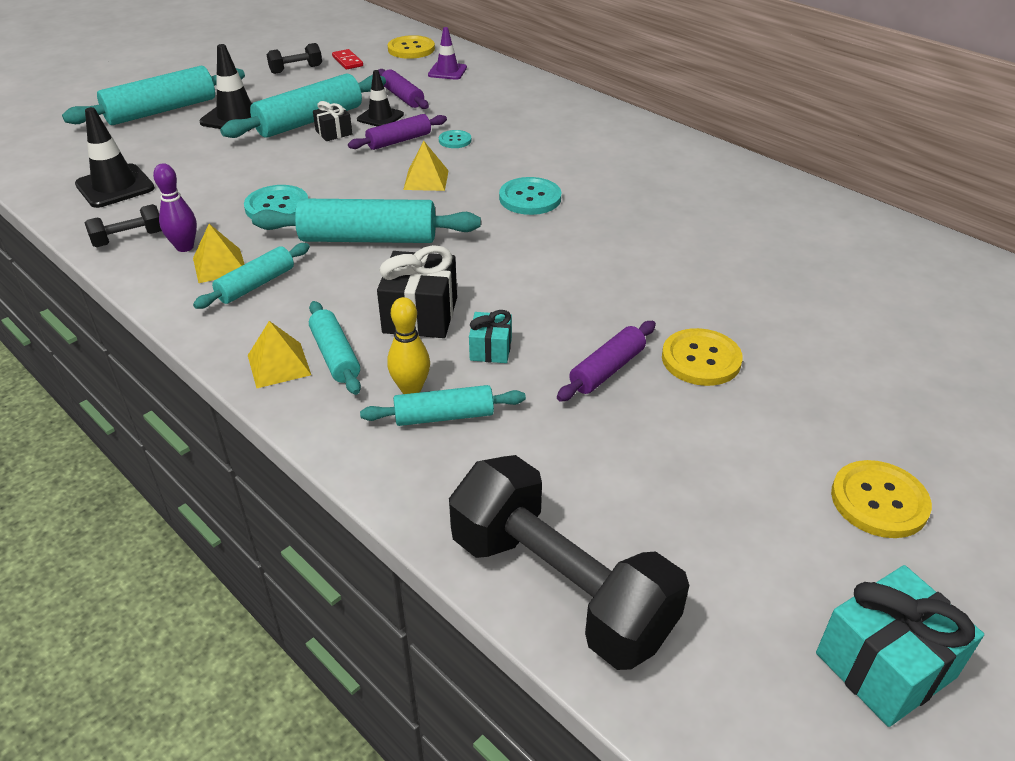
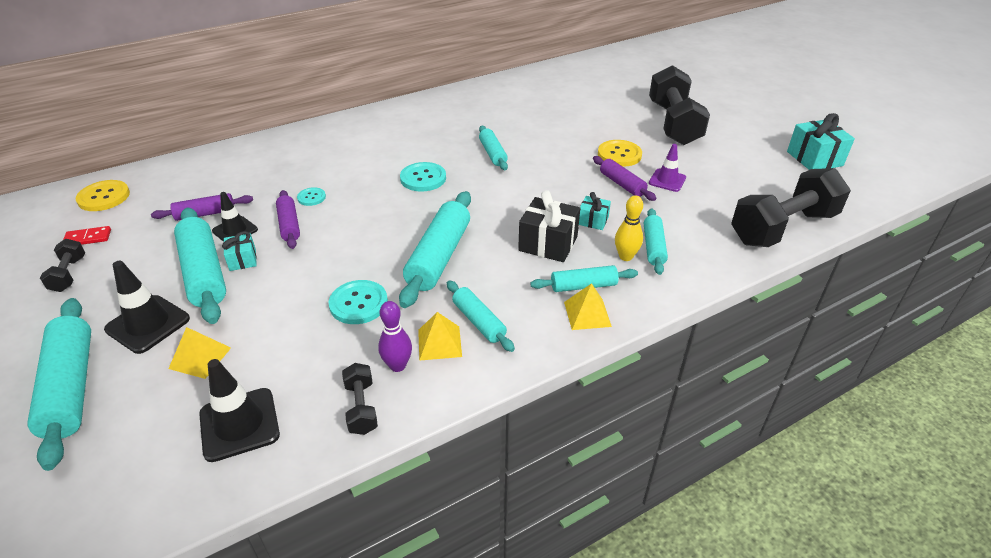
camera: 75 degrees left, 0 degrees up
black gift [313,101,352,141] -> turquoise gift [222,231,257,271]
yellow pyramid [403,141,449,191] -> yellow pyramid moved to [168,327,231,379]
purple traffic cone [428,27,467,80] -> purple traffic cone moved to [649,144,686,192]
yellow button [831,460,932,538] -> none
none -> turquoise rolling pin [479,126,508,170]
none -> black dumbbell [649,65,710,145]

